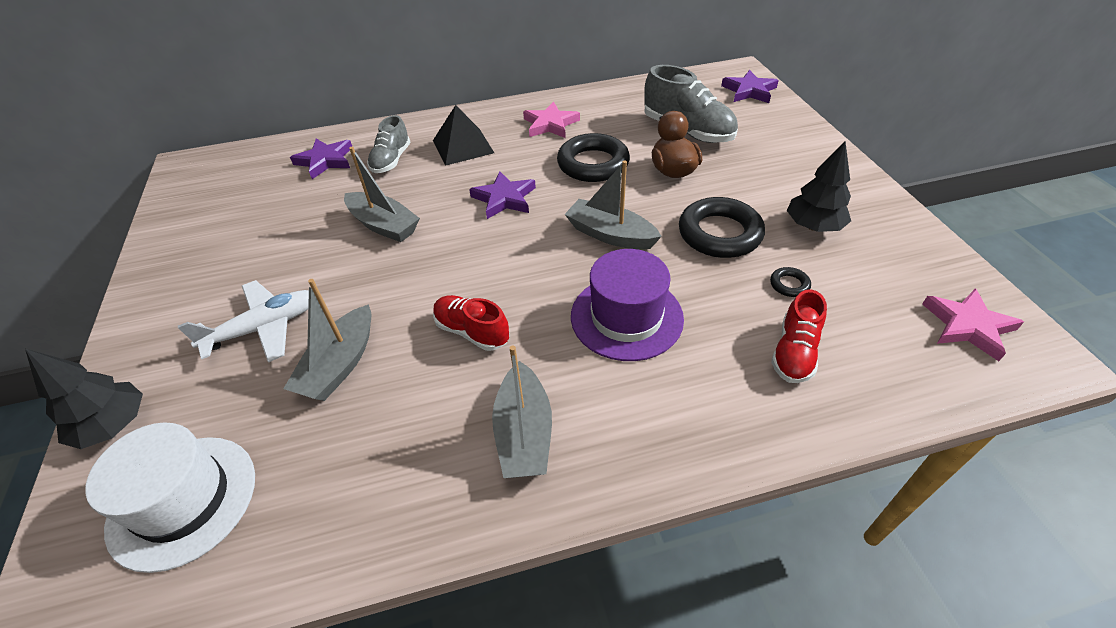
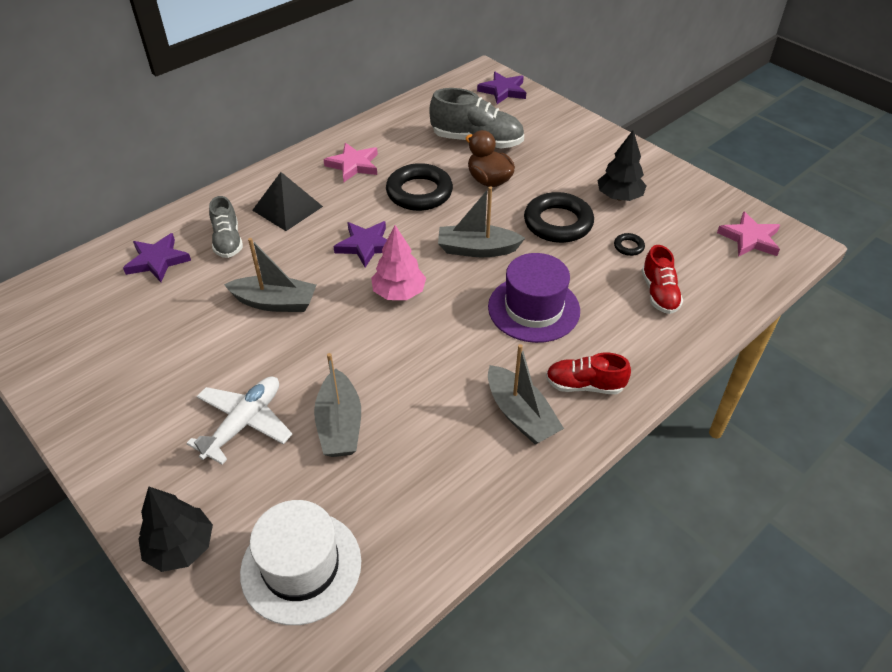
camera: 30 degrees left, 0 degrees up
red shoe [433,295,509,351] -> red shoe moved to [546,353,631,394]
none -> pink tree [371,225,426,300]

